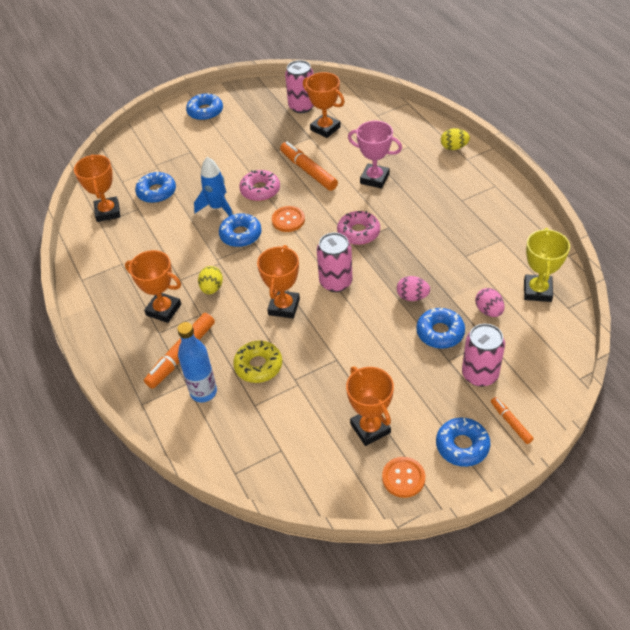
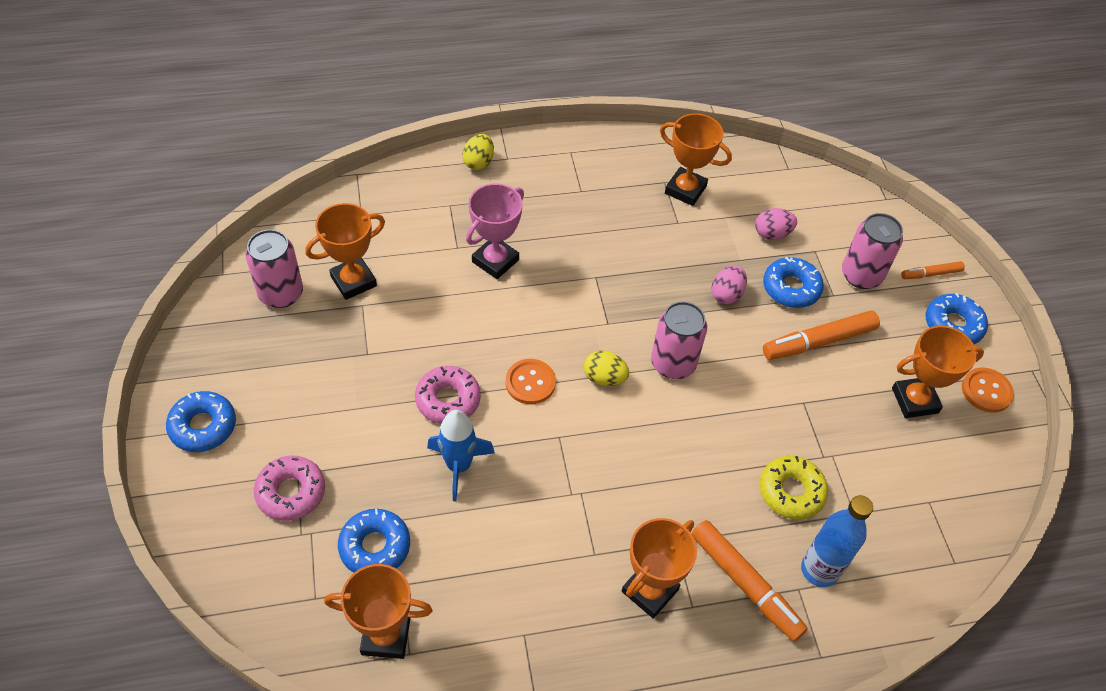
camera: 80 degrees left, 5 degrees up
yellow egg [198,266,223,294] -> yellow egg moved to [584,350,629,386]
blue donut [219,213,262,247] -> none
orange trophy [257,245,300,318] -> orange trophy moved to [660,114,732,206]
orange marker [280,142,338,191] -> orange marker moved to [763,310,880,360]
pink donut [337,211,380,245] -> pink donut moved to [254,456,325,521]
yellow trophy [524,228,570,302] -> none

